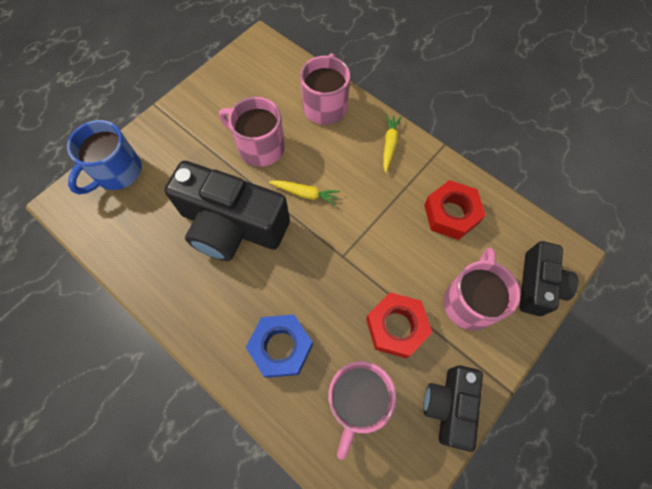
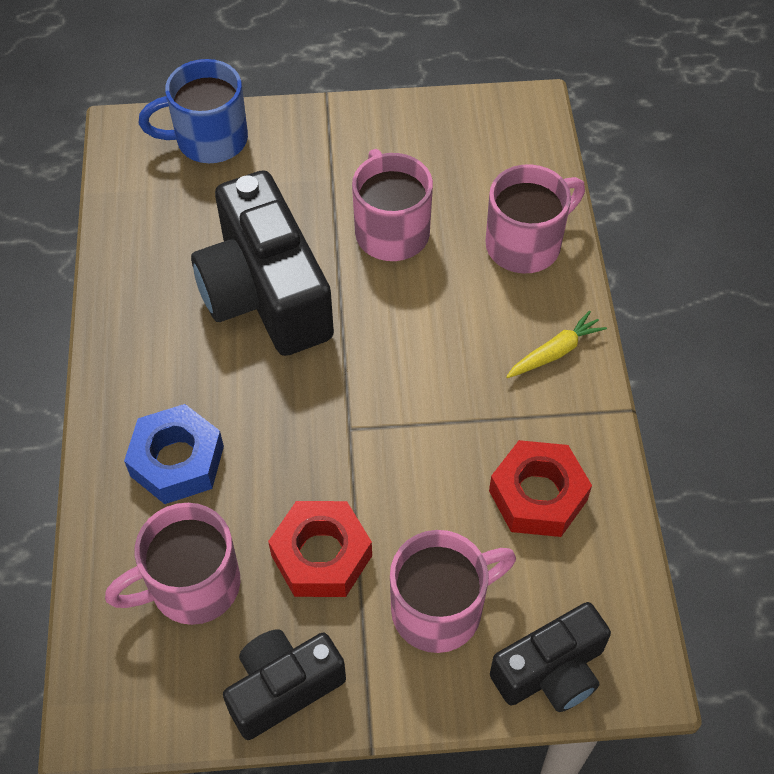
camera: 45 degrees right, 10 degrees down
yellow carrot [269,180,340,206] -> none

